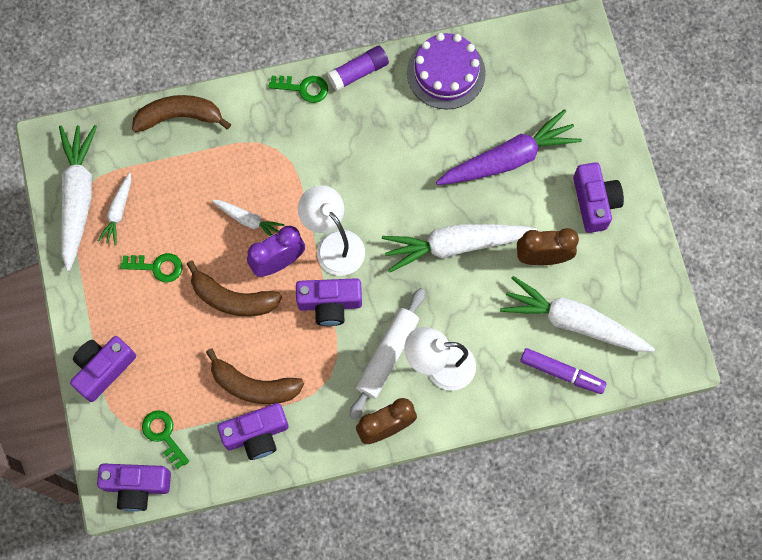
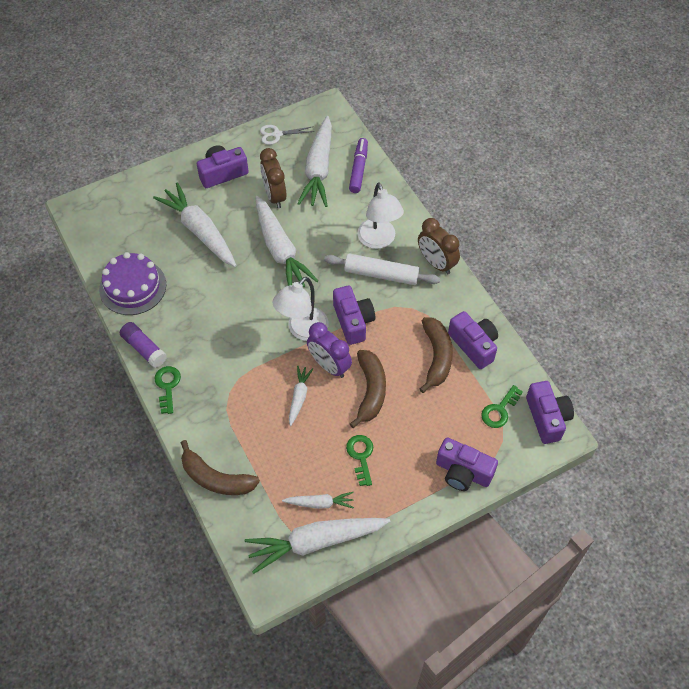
camera: 105 degrees left, 15 degrees down
brown banana [132,95,231,132] -> brown banana turned 45 degrees counterclockwise [181,440,260,495]
purple carrot [436,109,582,185] -> white carrot [153,182,236,267]
none -> white scissors [260,125,314,145]

